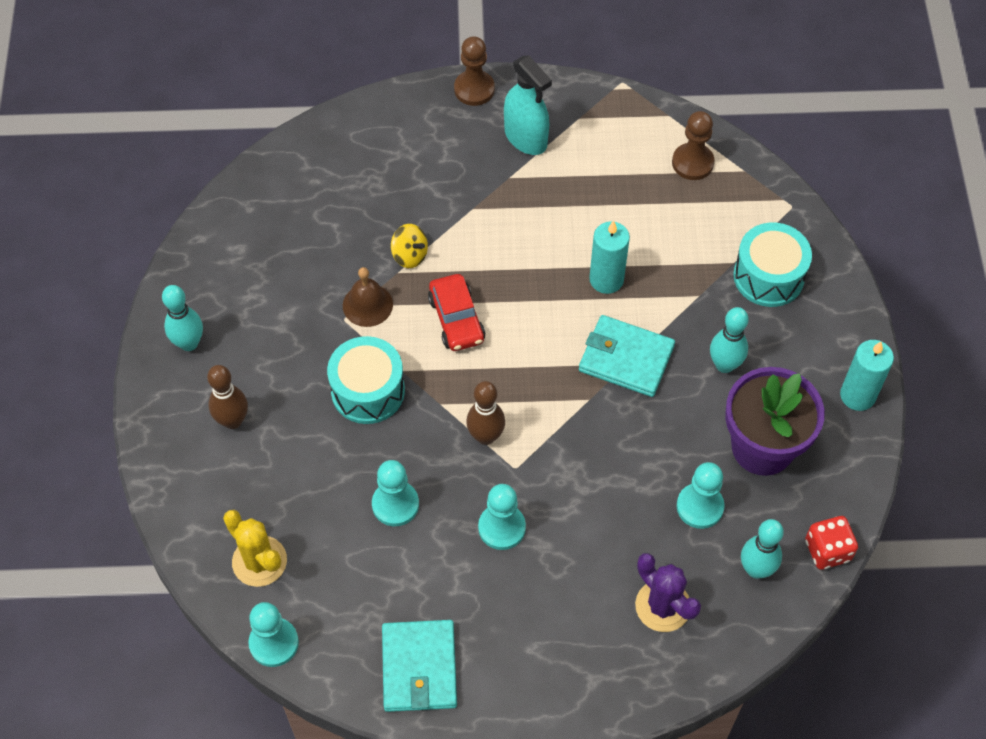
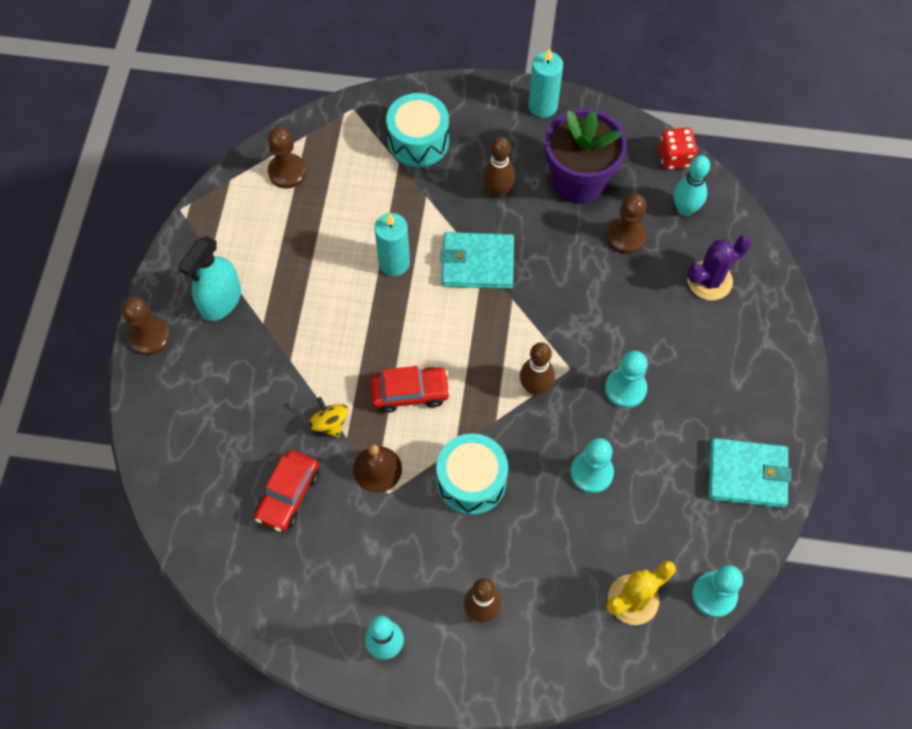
camera: 80 degrees left, 5 degrees up
yellow spinning top [391,224,428,268] -> yellow spinning top turned 75 degrees counterclockwise [309,397,348,437]
turquoise spray bottle [504,56,552,155] -> turquoise spray bottle turned 150 degrees clockwise [178,236,241,321]
turquoise wallet [579,315,675,397] -> turquoise wallet turned 60 degrees clockwise [440,232,514,289]
turquoise pawn [677,462,725,529] -> brown pawn [606,193,646,254]
turquoise bowling pin [710,307,749,373] -> brown bowling pin [483,137,515,198]
none -> red car [255,450,319,531]

